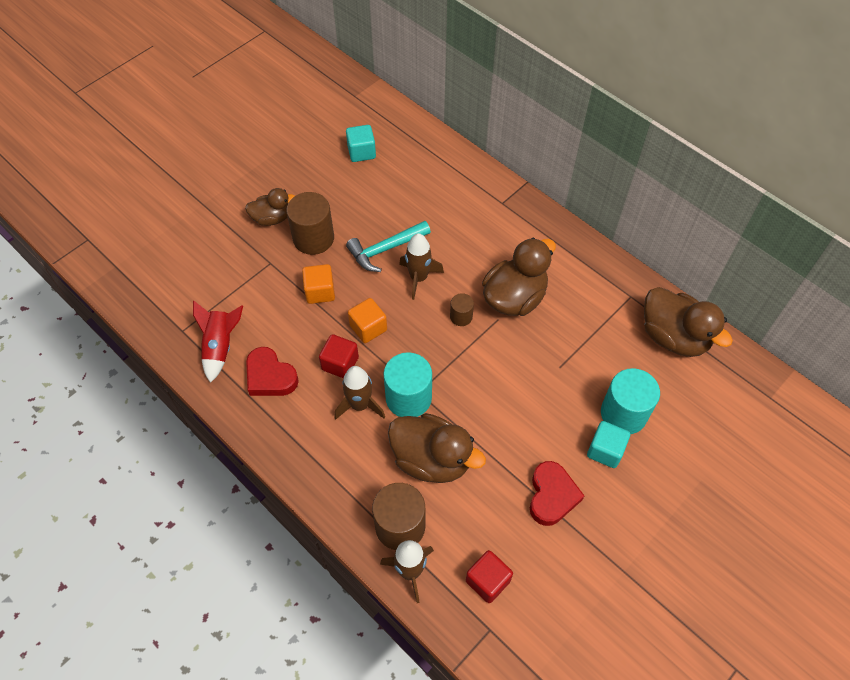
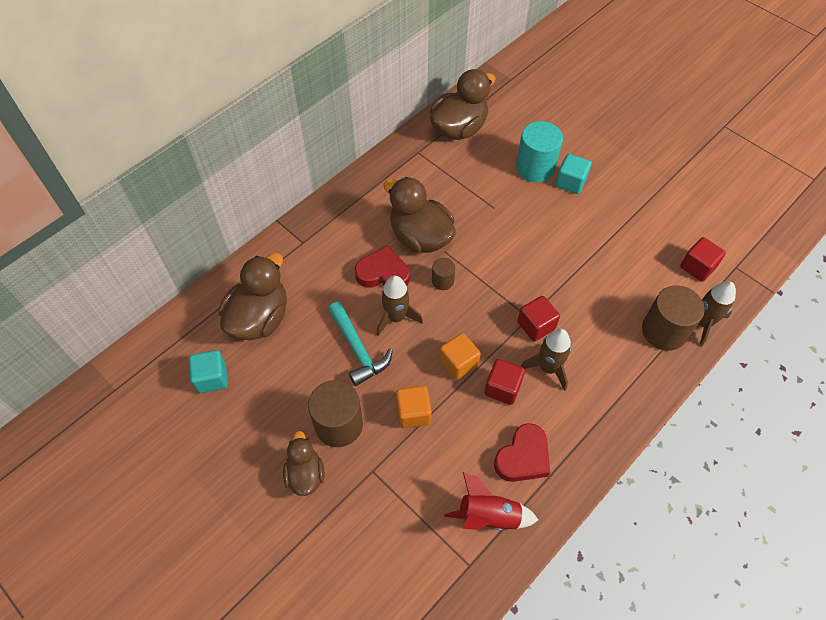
camera: 90 degrees left, 0 degrees up
turquoise cylinder [383,352,432,417] -> red cube [517,296,560,341]
brown duck [388,413,486,483] -> brown duck moved to [219,252,287,340]
red heart [530,461,584,526] -> red heart moved to [355,246,410,288]

